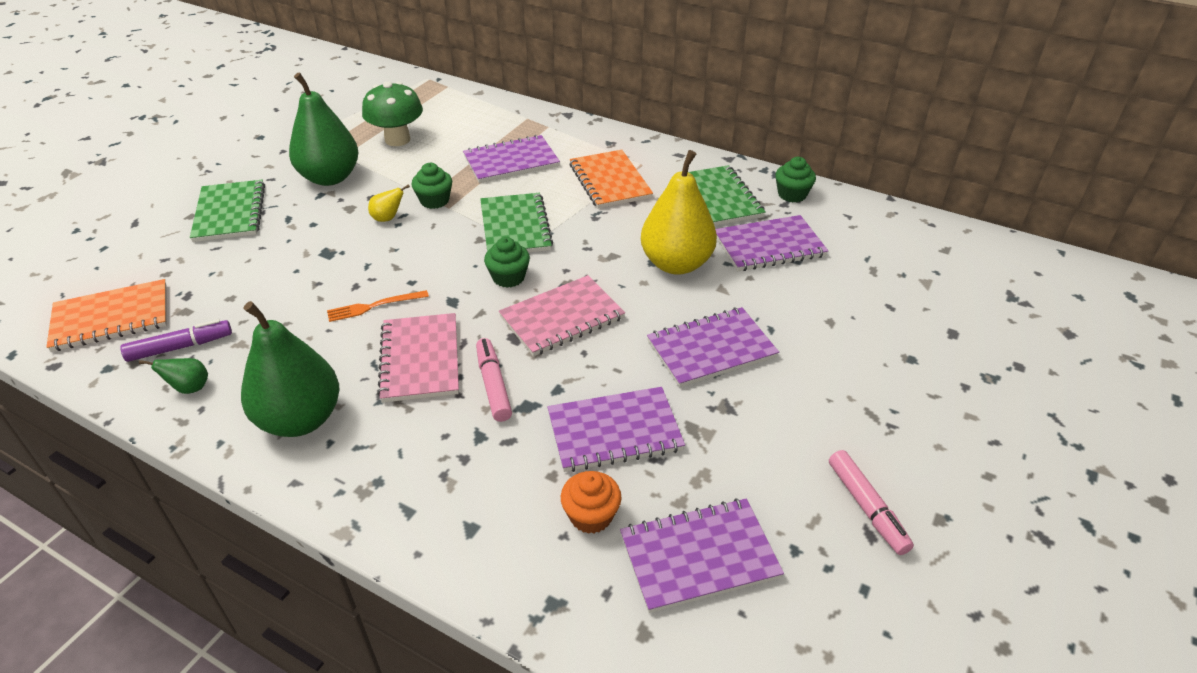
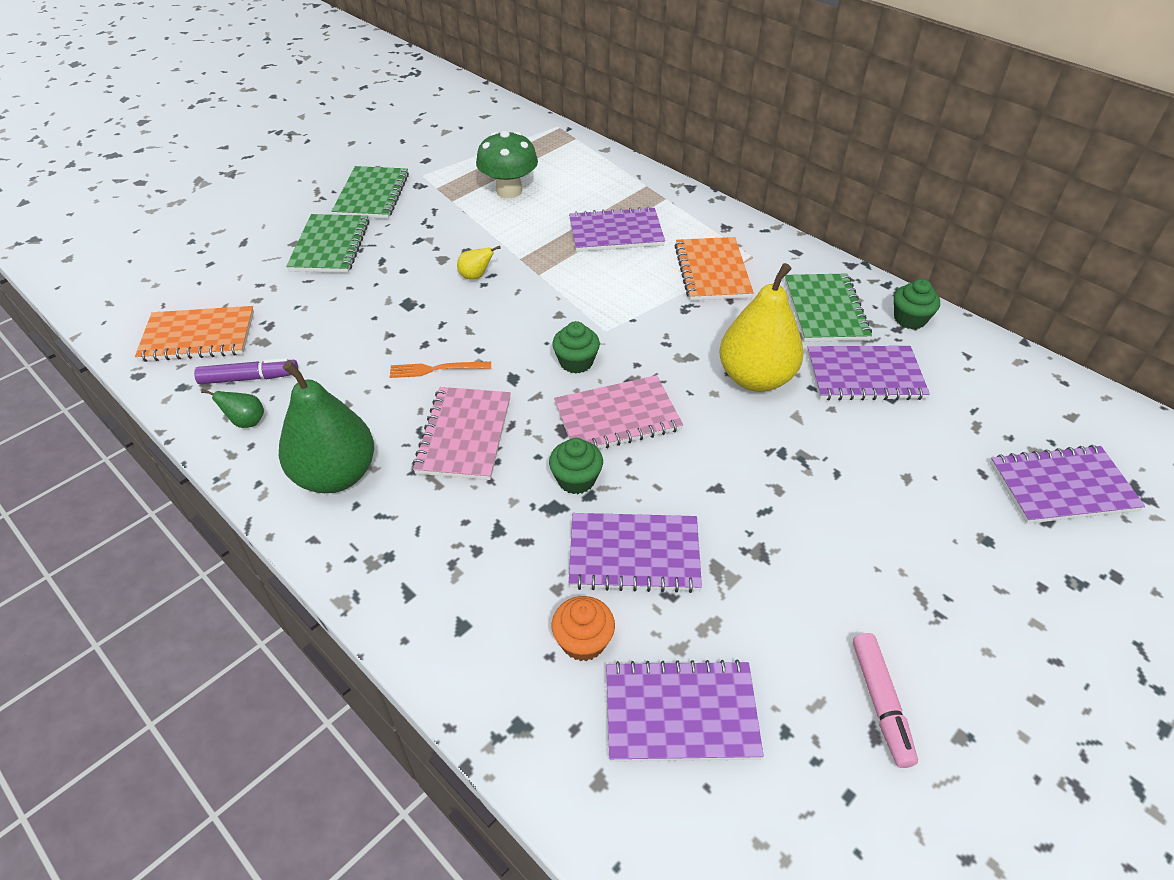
camera: 15 degrees right, 5 degrees up
green pear [289,72,358,186] -> none
green cupcake [412,163,452,209] -> green cupcake moved to [549,438,603,494]
pink marker [476,338,512,422] -> none
green notebook [480,193,553,253] -> green notebook moved to [332,166,409,219]
purple notebook [647,307,779,388] -> purple notebook moved to [990,445,1145,524]

